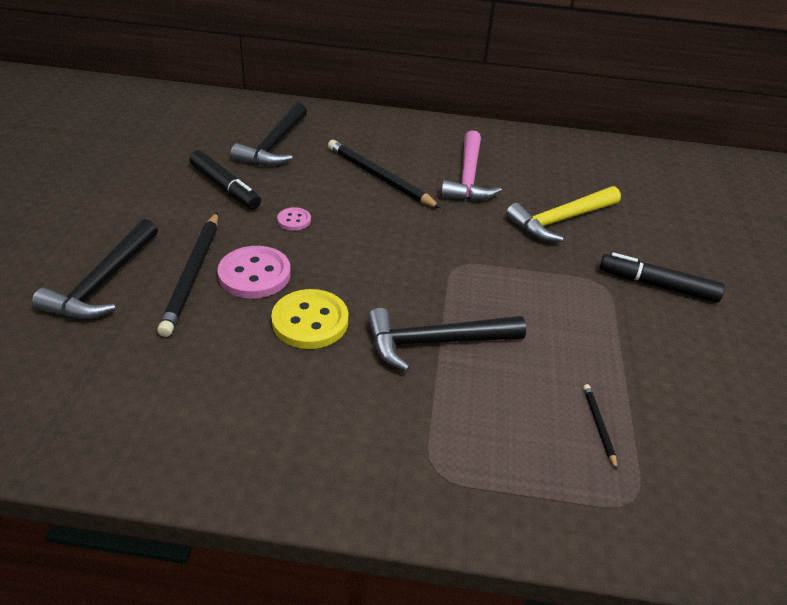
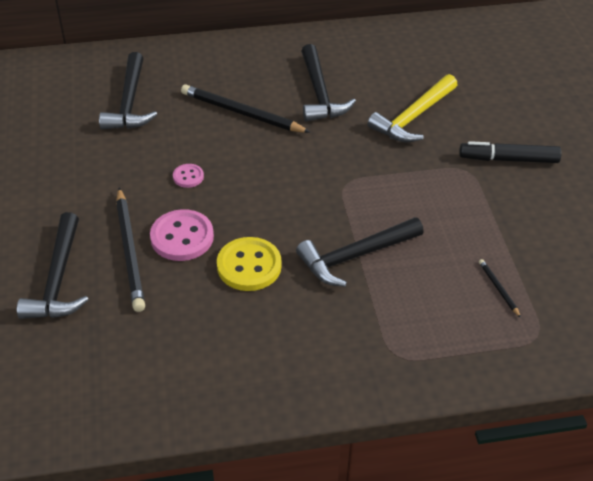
camera: 15 degrees left, 5 degrees up
black marker [189,150,261,209] -> none
pink hammer [441,130,502,201] -> black hammer [301,44,356,121]

